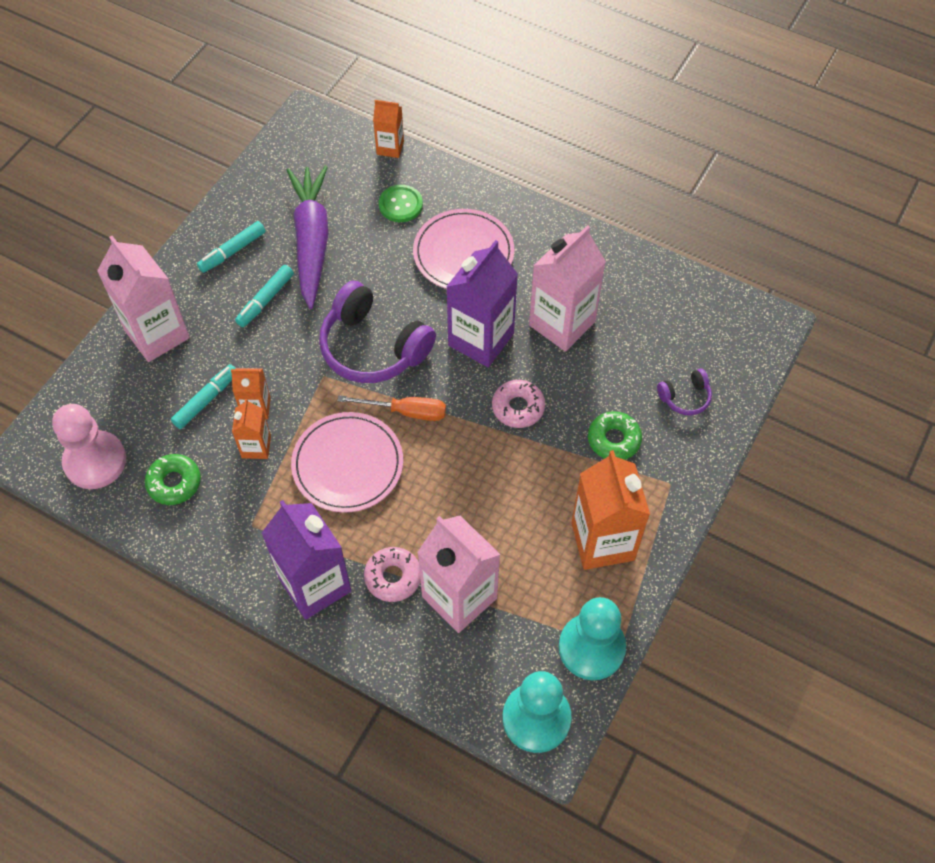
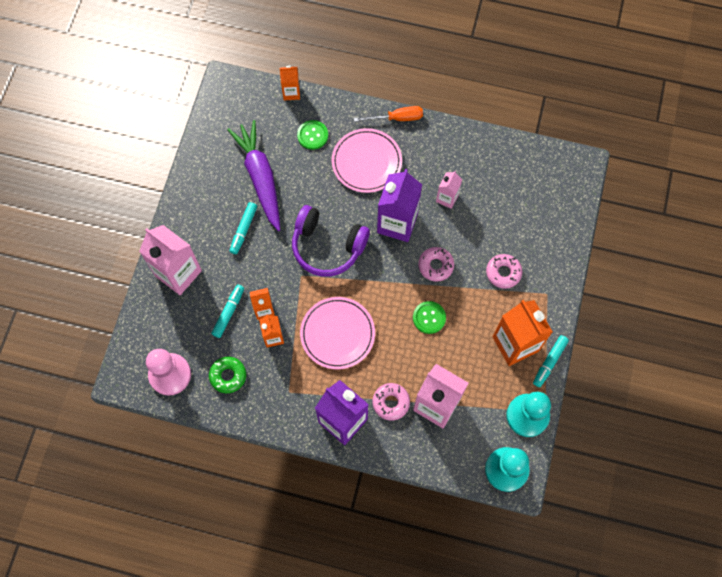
camera: 15 degrees left, 10 degrees up
turquoise marker [197,221,266,273] -> turquoise marker moved to [533,335,569,387]
orange screwdriver [337,395,446,421] -> orange screwdriver moved to [354,106,423,122]
pink carton [529,225,606,351] -> pink carton [436,171,462,209], size x0.52
green donut [588,411,642,460] -> pink donut [486,254,522,289]
purple headphones [657,369,712,415] -> none
none -> green button [413,301,446,334]

